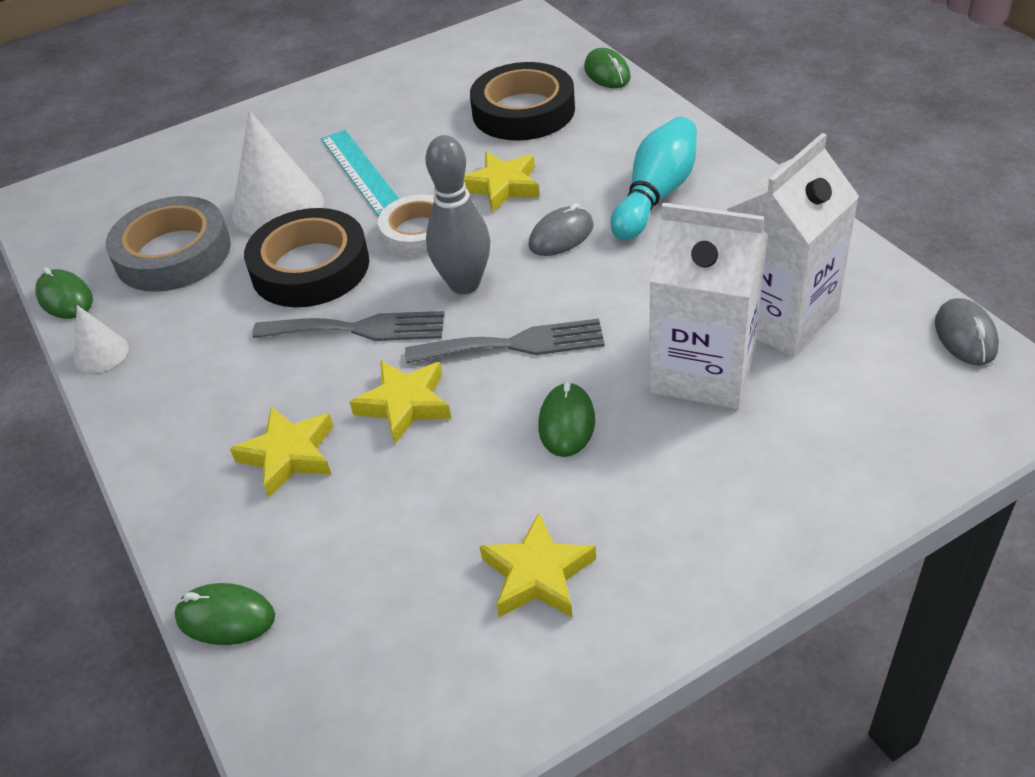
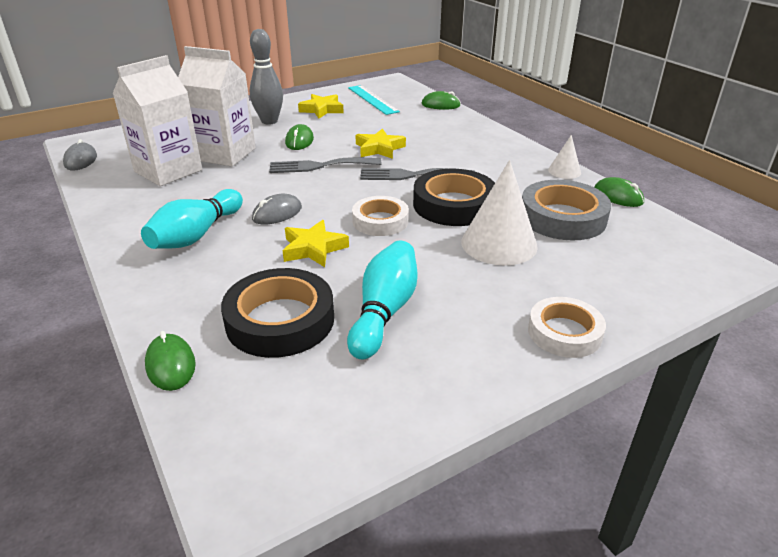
camera: 175 degrees right, 10 degrees down
yellow star [230,407,333,498] -> none
turquoise ruler [321,130,399,216] -> turquoise ruler moved to [348,85,400,115]
grey bowling pin [425,135,491,294] -> grey bowling pin moved to [250,29,283,125]
none -> turquoise bowling pin [347,241,418,359]
none -> white tape [528,297,606,358]

